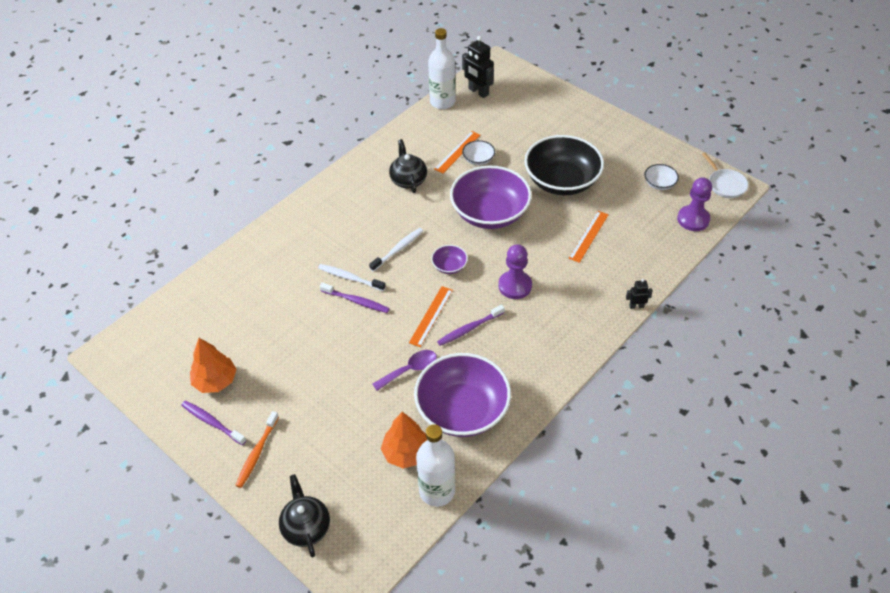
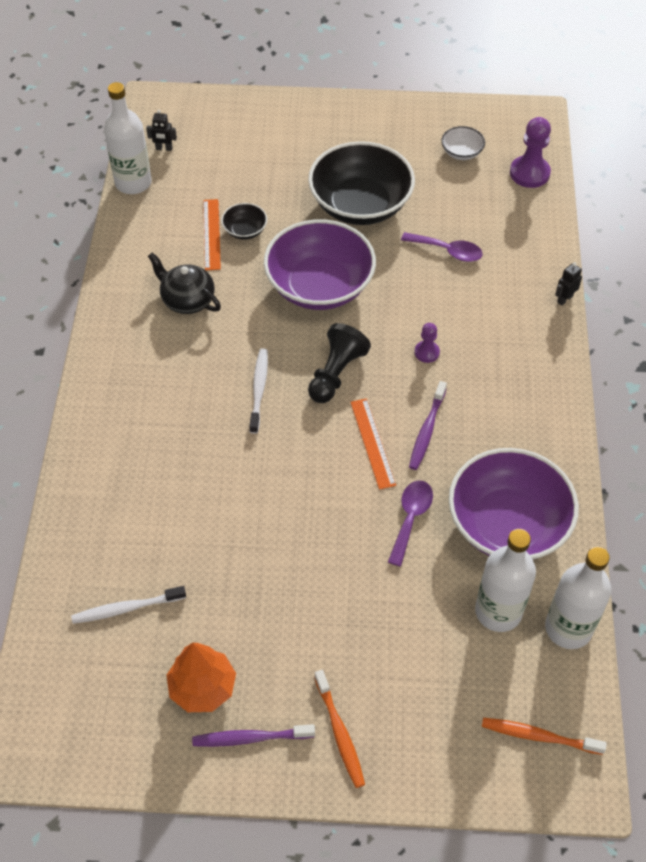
camera: 40 degrees left, 5 degrees up
black teapot [279,474,330,558] -> none
white toothbrush [318,264,385,291] -> white toothbrush moved to [71,586,186,624]
purple toothbrush [320,283,390,313] -> none
orange tree [381,412,427,469] -> white bottle [475,529,536,632]
purple bowl [431,245,468,274] -> black pawn [308,323,371,403]
black robot [462,36,494,98] -> black robot [146,110,177,151], size x0.53
white bowl [462,140,495,165] -> black bowl [221,203,267,240]
purple pawn [498,244,532,299] -> purple pawn [414,323,440,363], size x0.56
orange ruler [569,211,609,263] -> purple spoon [401,232,483,262]
white pan [702,152,748,198] -> none
none -> orange toothbrush [482,718,607,755]

